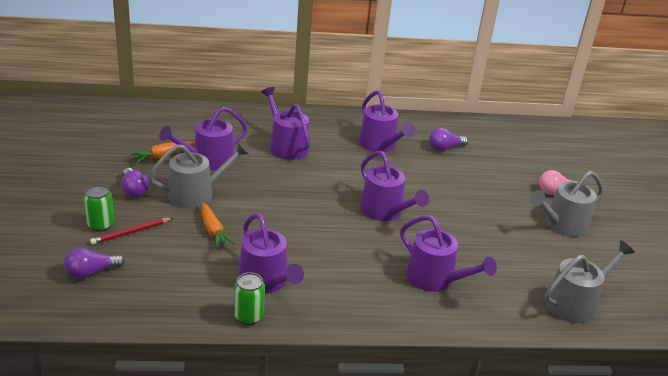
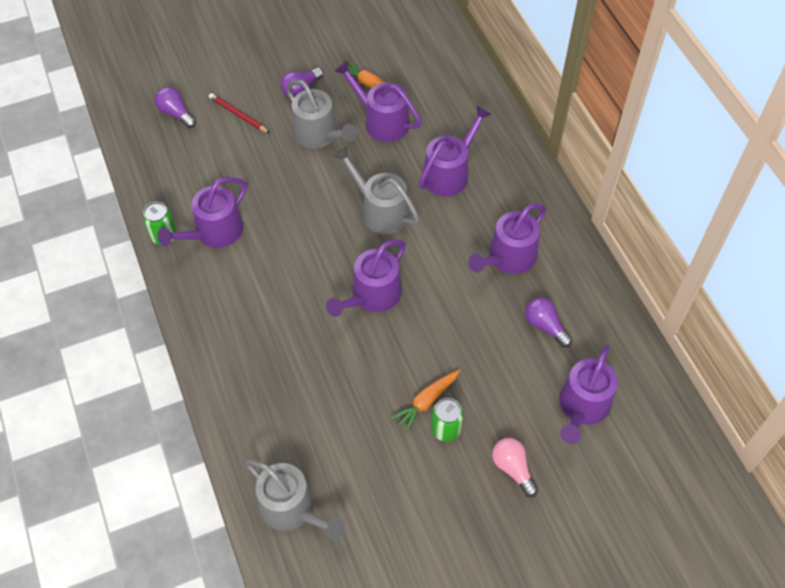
camera: 75 degrees right, 25 degrees up
green can [84,184,114,232] -> green can moved to [431,398,463,442]
orange carrot [201,202,235,249] -> orange carrot moved to [391,370,460,433]
purple watering can [400,215,497,292] -> purple watering can moved to [559,344,618,444]
grey watering can [529,171,603,237] -> grey watering can moved to [333,146,420,234]

